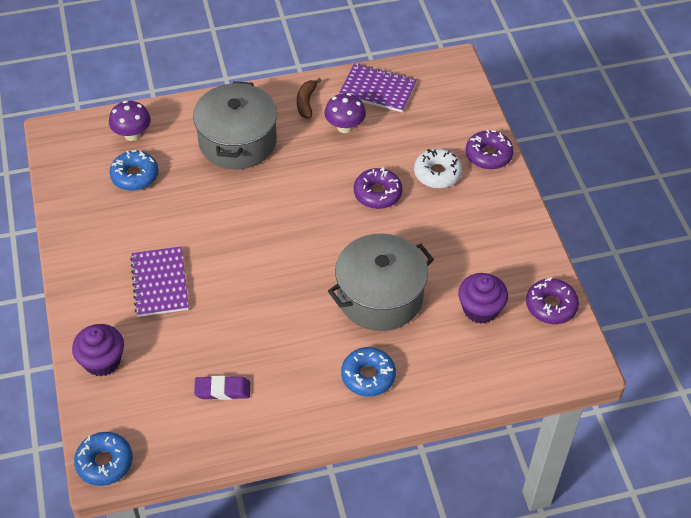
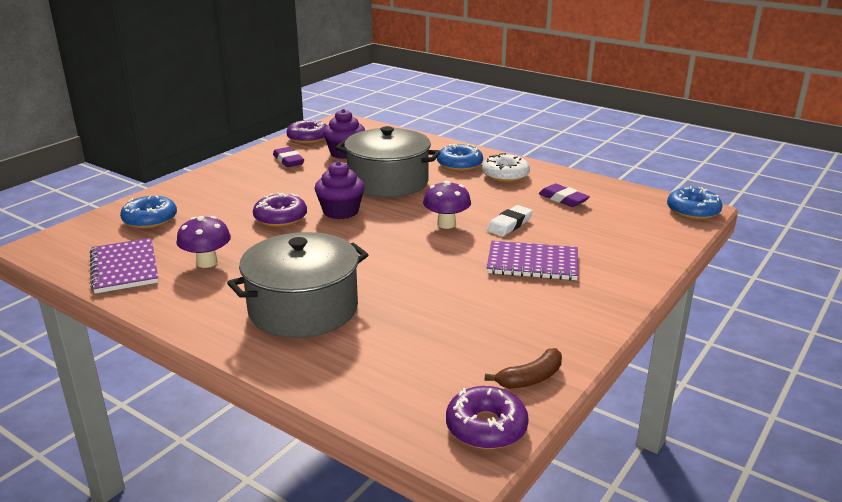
camera: 130 degrees left, 25 degrees down
purple cupcake [72,324,124,377] -> purple cupcake moved to [314,161,365,219]
purple mushroom [109,101,151,141] -> purple mushroom moved to [423,181,471,229]
blue donut [109,150,158,191] -> blue donut moved to [120,196,177,229]
purple notebook [130,247,189,317] -> purple notebook turned 60 degrees clockwise [487,241,578,280]
brown banana [297,78,322,118] -> brown banana moved to [485,348,562,389]
white donut [414,149,462,188] -> white donut moved to [482,153,530,182]
purple donut [466,130,513,170] -> purple donut moved to [446,386,529,449]
none -> purple eraser [273,147,304,167]
none -> white eraser [487,205,533,237]

